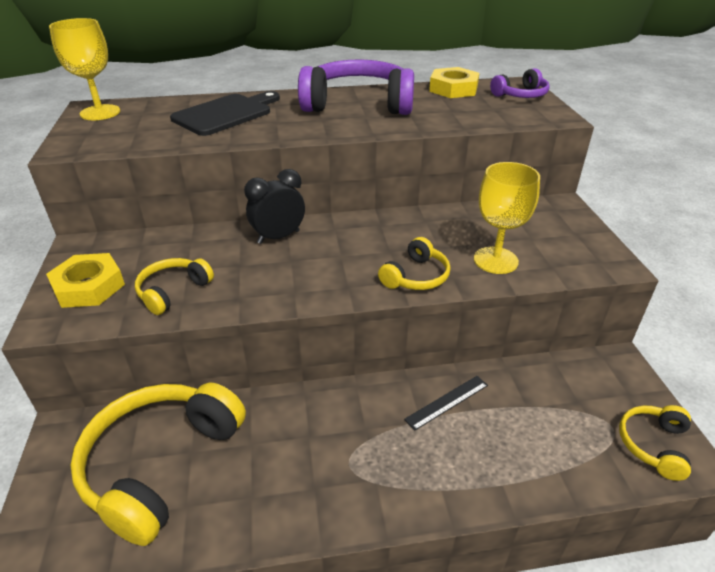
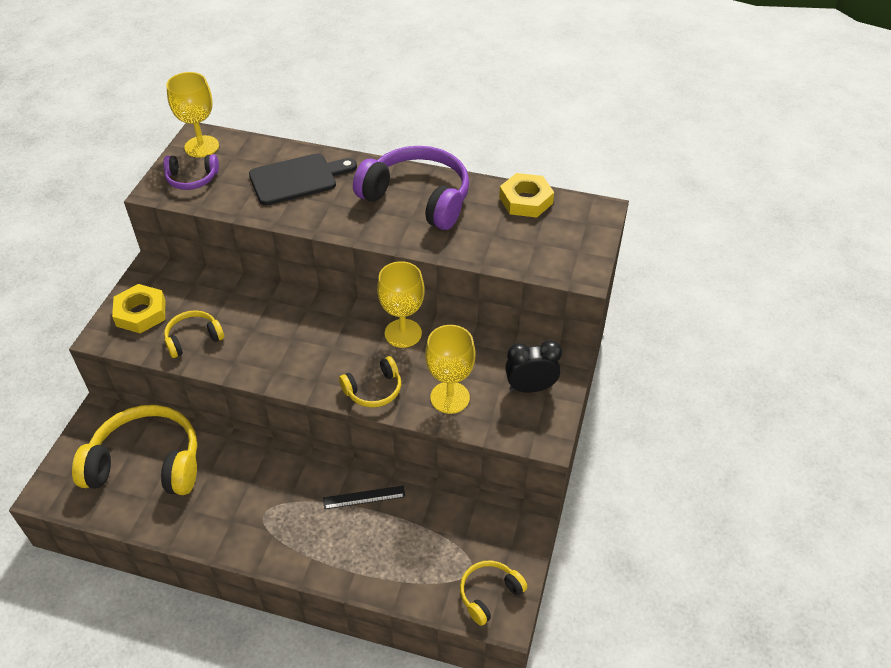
camera: 25 degrees right, 10 degrees up
yellow headphones [70,383,246,546] -> yellow headphones turned 45 degrees clockwise [72,405,197,495]
black clock [244,169,305,244] -> black clock moved to [505,340,562,393]
purple headphones [490,68,550,98] -> purple headphones moved to [163,154,219,190]
none -> yellow goblet [377,261,424,348]

